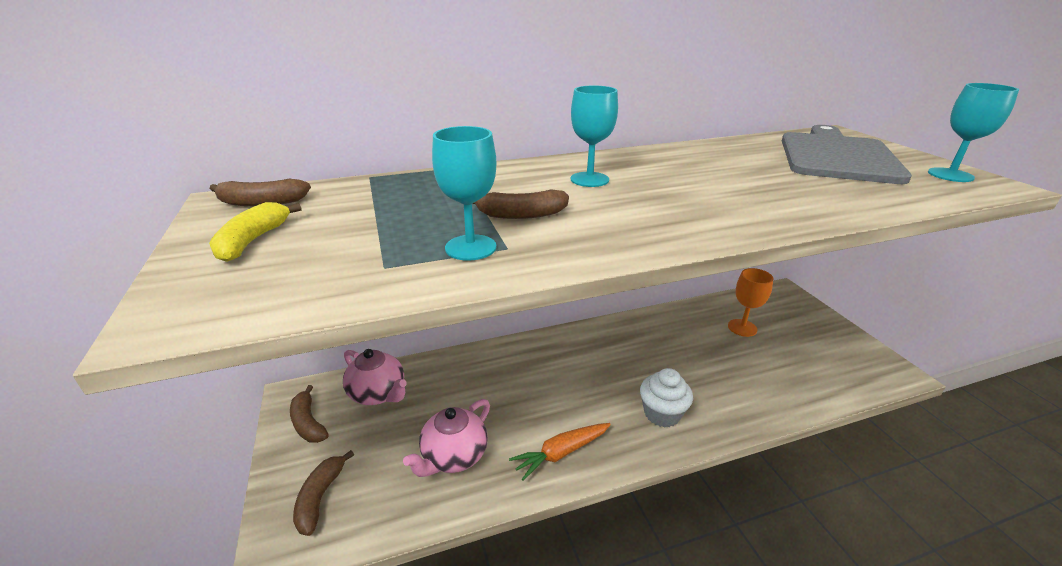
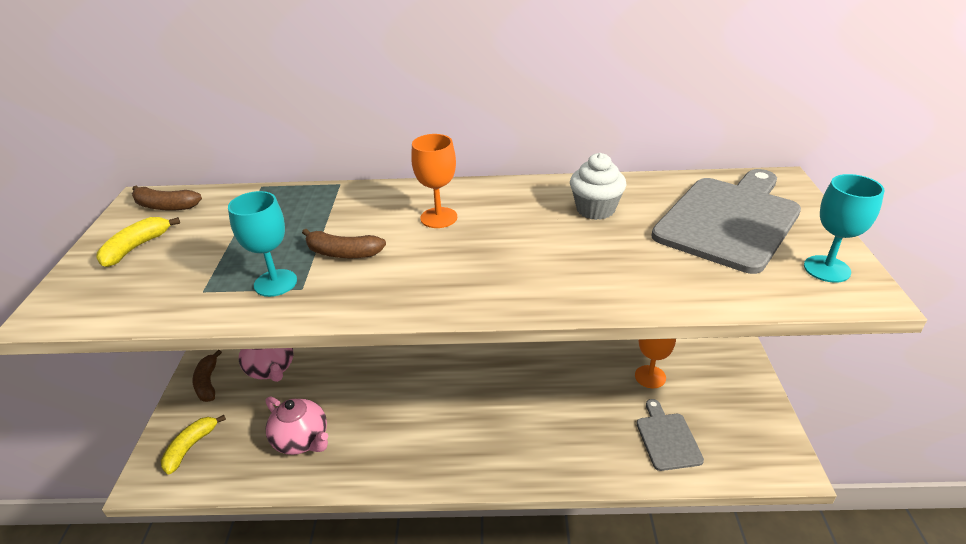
camera: 20 degrees right, 5 degrees up
brown banana [293,450,354,536] -> yellow banana [161,415,226,474]
pink teapot [403,399,490,477] -> pink teapot turned 105 degrees counterclockwise [266,397,328,455]
orange carrot [509,423,611,481] -> none
turquoise goblet [571,86,618,187] -> orange goblet [411,134,457,228]
white cupcake [640,368,693,427] -> white cupcake moved to [570,153,626,220]
none -> grey cutting board [636,399,704,471]

